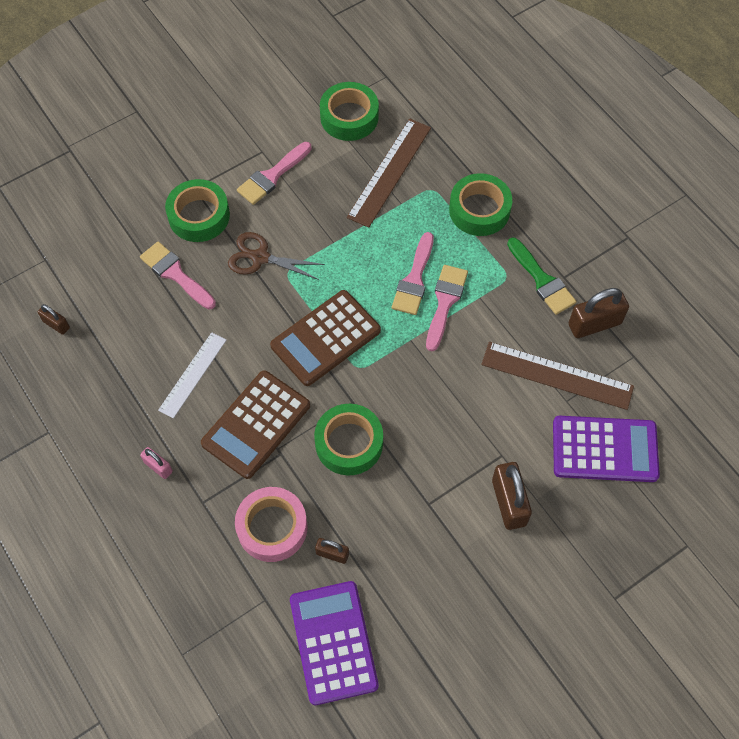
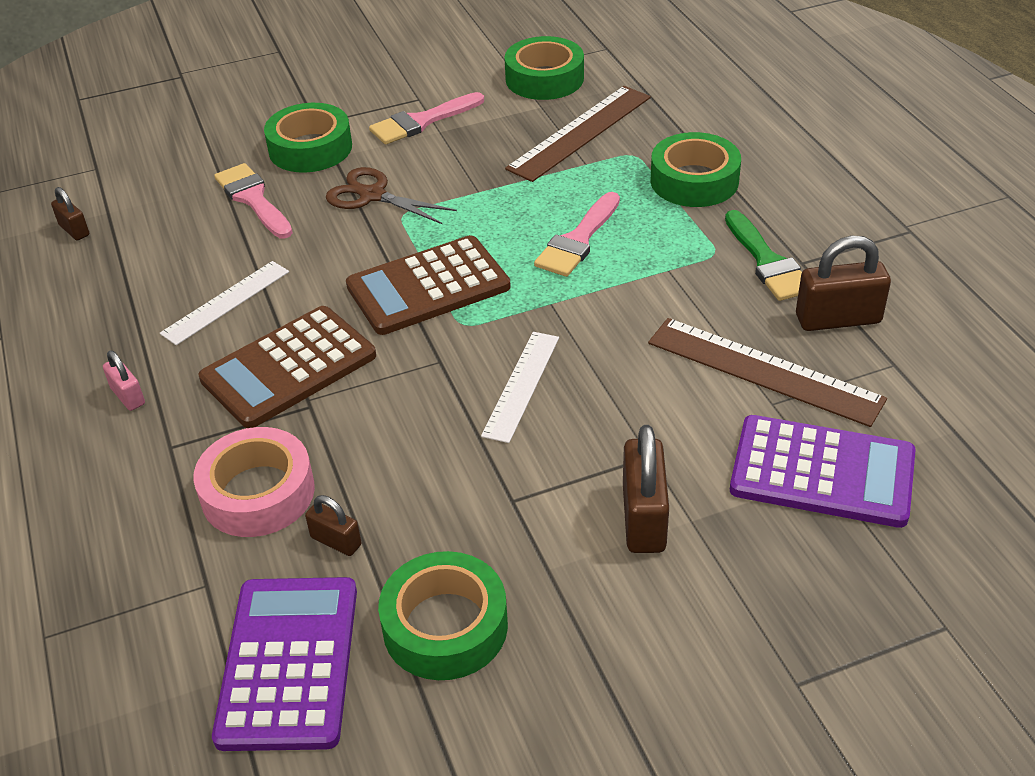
camera: 15 degrees right, 20 degrees down
green tape [314,404,383,475] -> green tape moved to [378,551,508,680]
pink brush [426,265,468,351] -> none
none -> white ruler [481,332,559,443]

